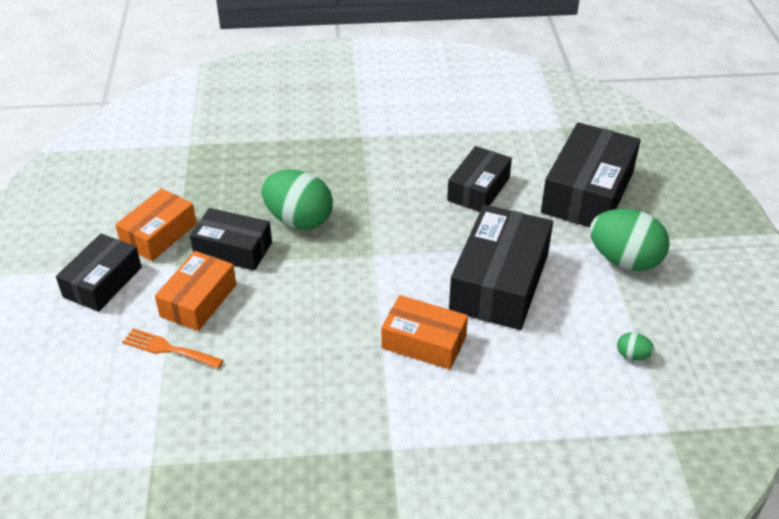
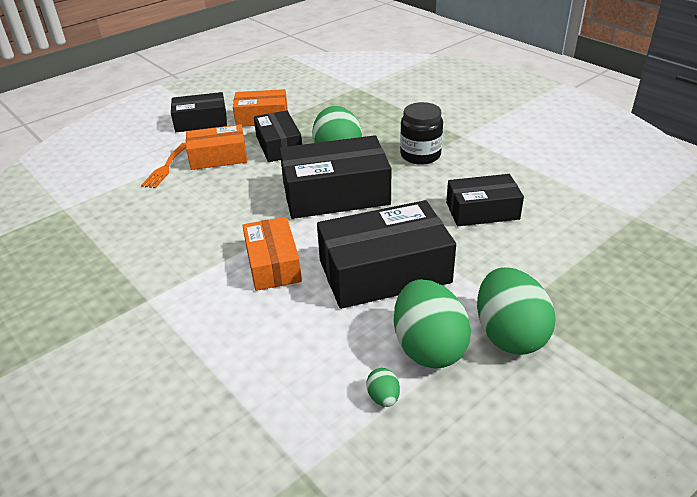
camera: 55 degrees right, 5 degrees down
orange fork [122,328,223,369] -> orange fork turned 150 degrees counterclockwise [141,143,186,188]
black box [541,122,641,227] -> black box moved to [279,135,391,219]
none -> green egg [394,279,471,369]
none -> black jar [400,102,443,165]

